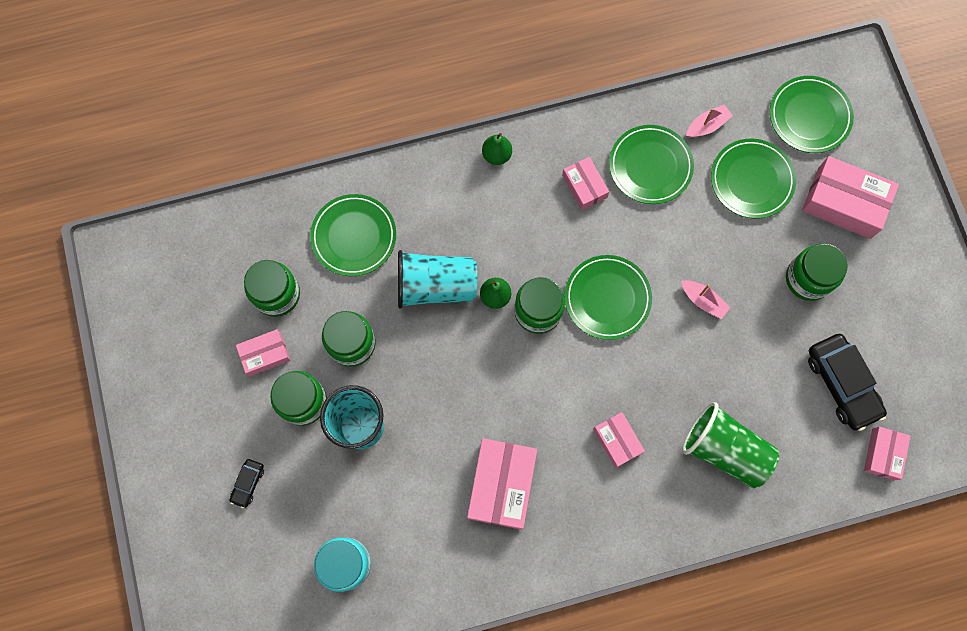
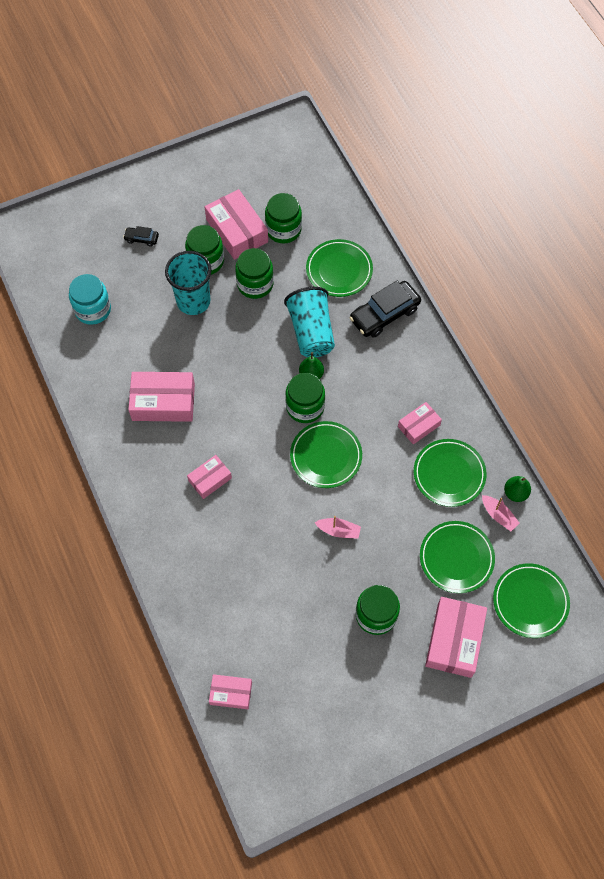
camera: 80 degrees right, 10 degrees down
pink box [236,329,291,376] -> pink box [205,189,268,260], size x1.74
green pear [482,133,512,165] -> green pear moved to [504,476,531,502]
pink boat [681,280,730,319] -> pink boat turned 105 degrees counterclockwise [315,516,361,539]
green cup [682,402,779,488] -> none
black car [808,334,887,431] -> black car moved to [350,281,421,338]

